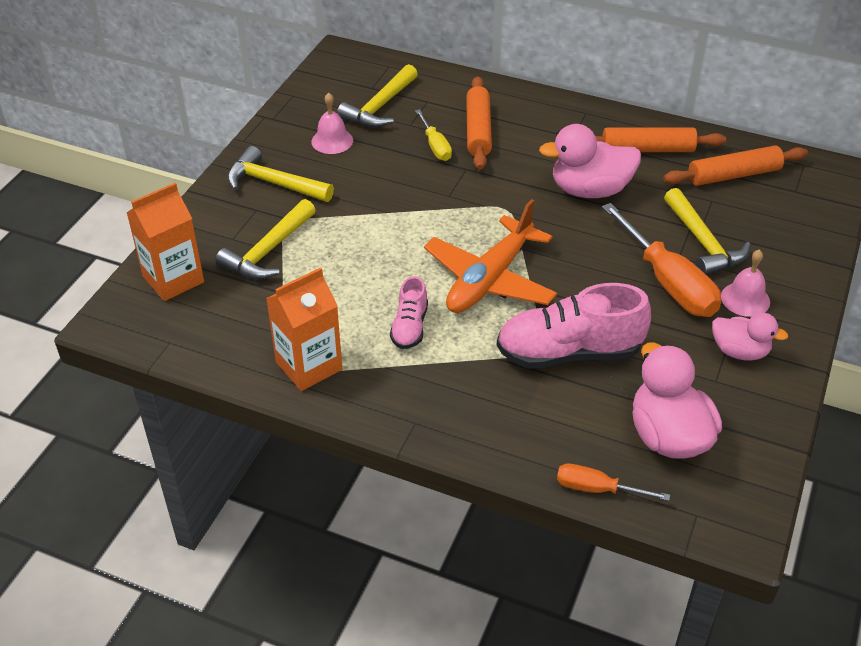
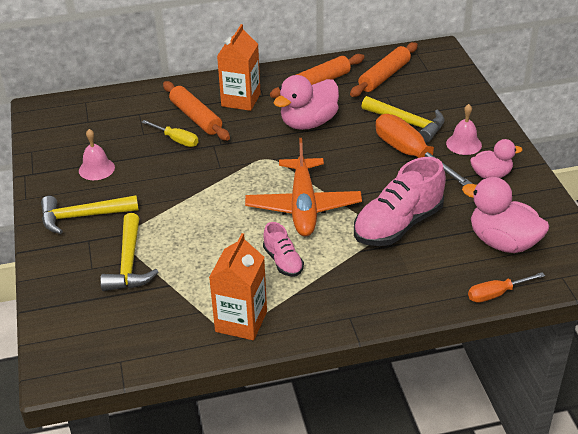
camera: 35 degrees left, 5 degrees down
orange carton [127,183,204,301] -> orange carton moved to [217,24,261,111]
yellow hammer [337,64,418,127] -> none
orange screwdriver [602,203,721,317] -> orange screwdriver turned 150 degrees counterclockwise [376,114,473,186]

